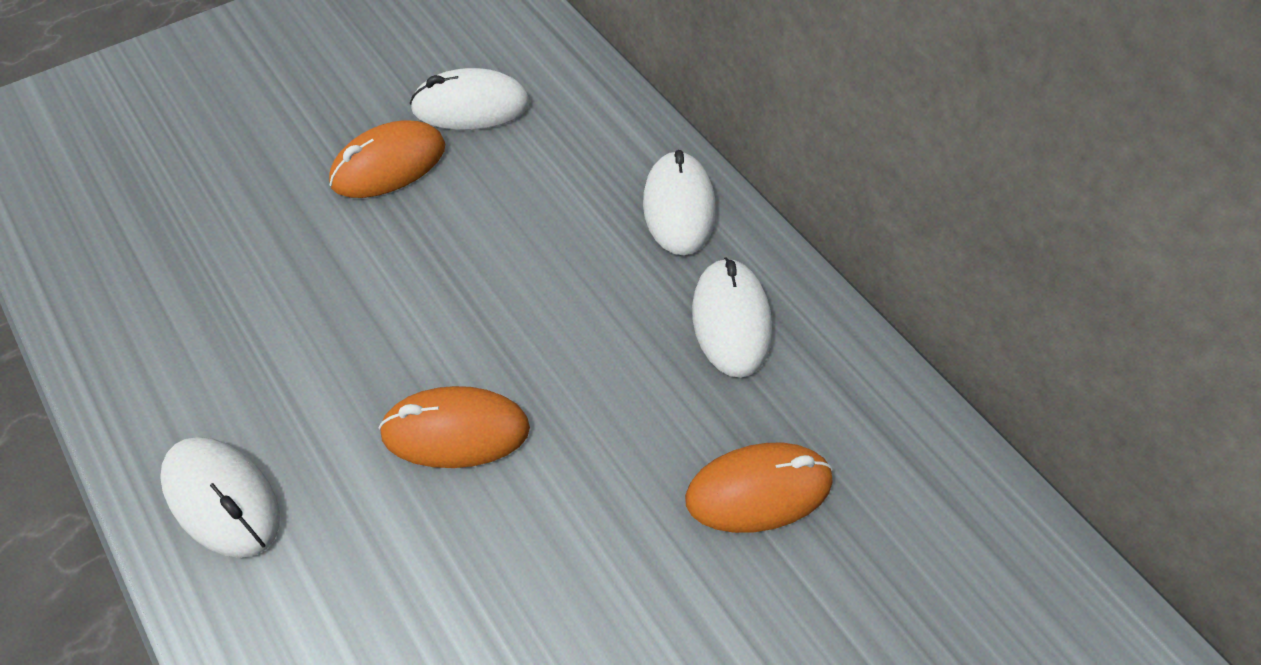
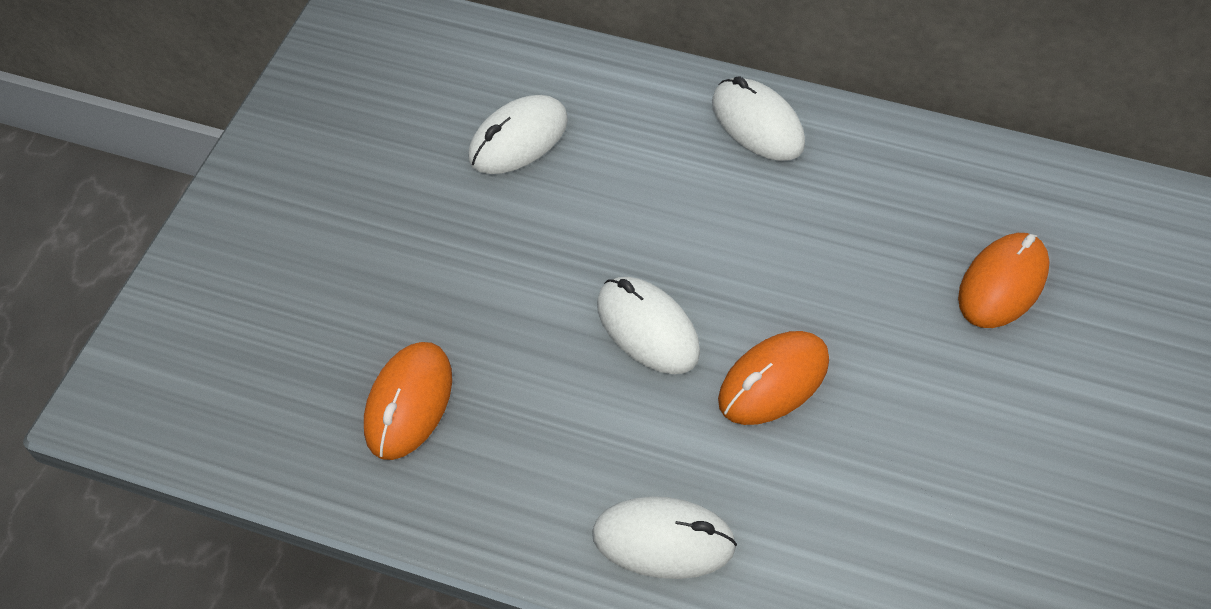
camera: 35 degrees left, 0 degrees up
orange mouse [329,120,445,198] -> orange mouse moved to [364,342,452,460]
white mouse [692,258,772,378] -> white mouse moved to [597,277,700,374]

